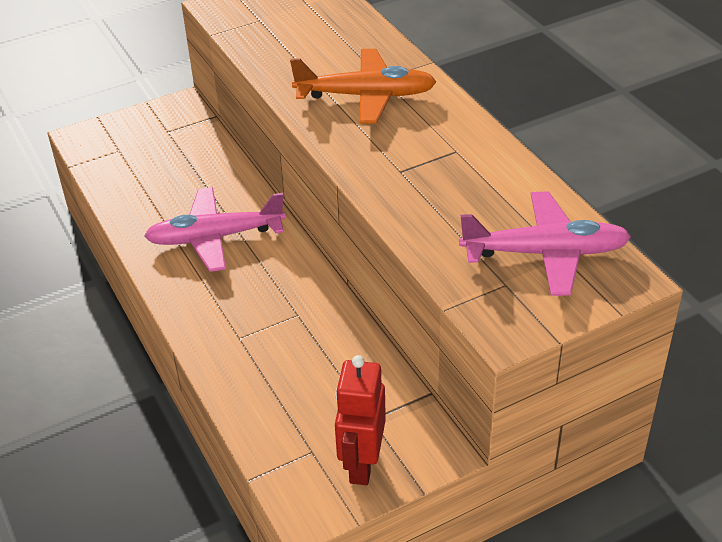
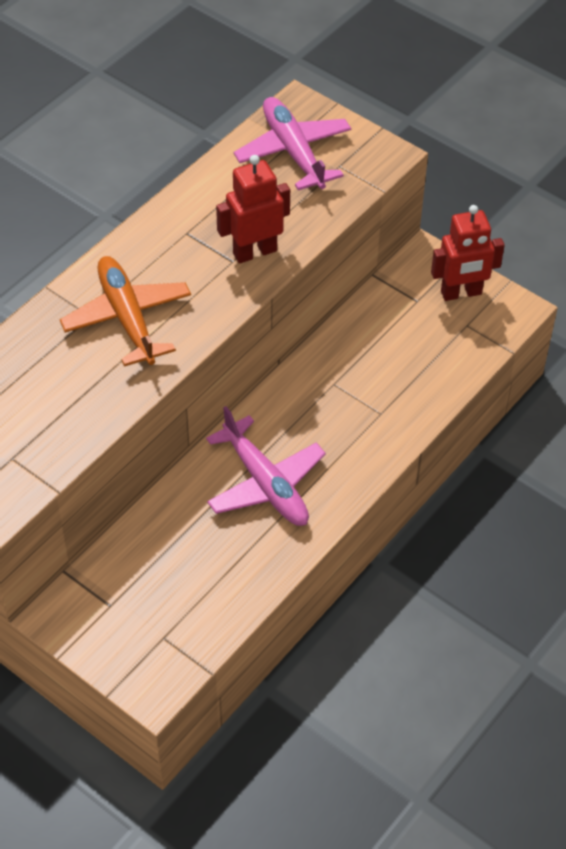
camera: 115 degrees left, 10 degrees up
none -> red robot [216,155,290,264]

